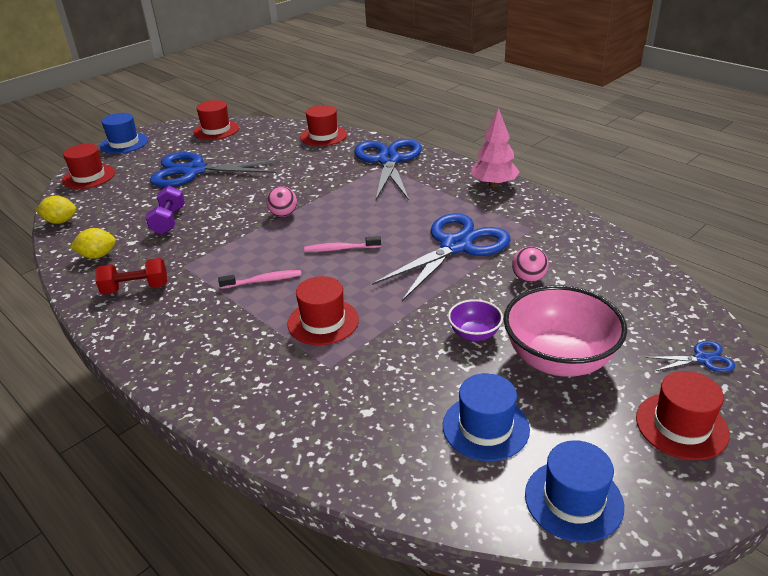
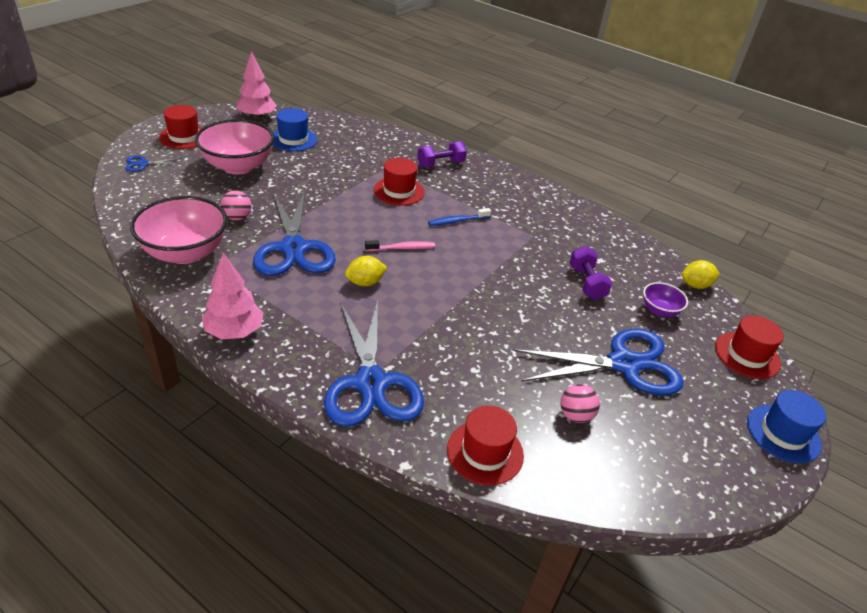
camera: 165 degrees right, 5 degrees up
yellow lemon [70,228,116,259] -> yellow lemon moved to [345,256,387,286]
red dumbbell [96,258,167,294] -> none
red hat [193,100,239,140] -> none
pink toothbrush [218,270,301,289] -> blue toothbrush [428,208,491,226]
pink ball [266,186,297,217] -> pink ball moved to [560,384,600,423]
blue scissors [372,213,511,301] -> blue scissors turned 45 degrees counterclockwise [253,191,336,276]
purple bowl [448,299,503,341] -> purple bowl moved to [643,282,688,317]
blue hat [525,440,624,543] -> pink tree [236,51,277,119]
none -> pink bowl [130,196,228,264]
none -> purple dumbbell [417,141,467,168]

